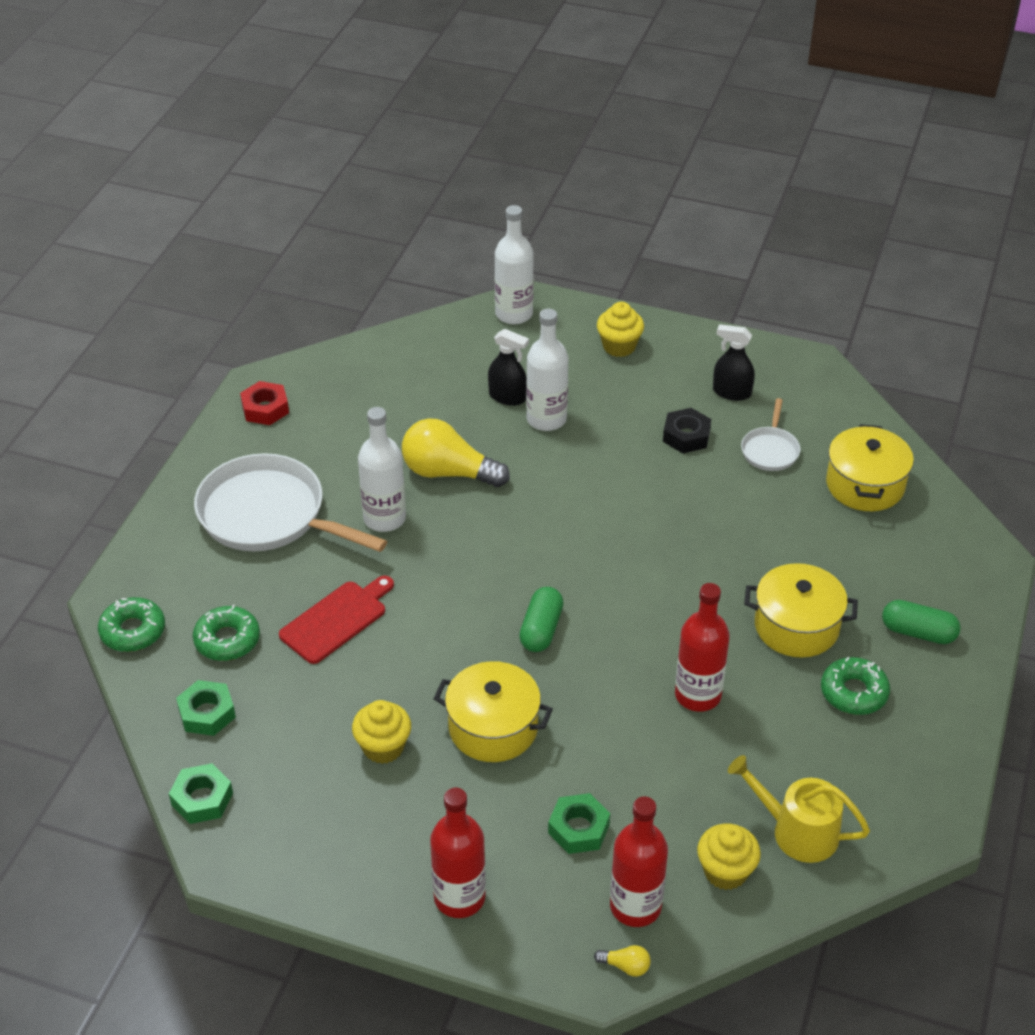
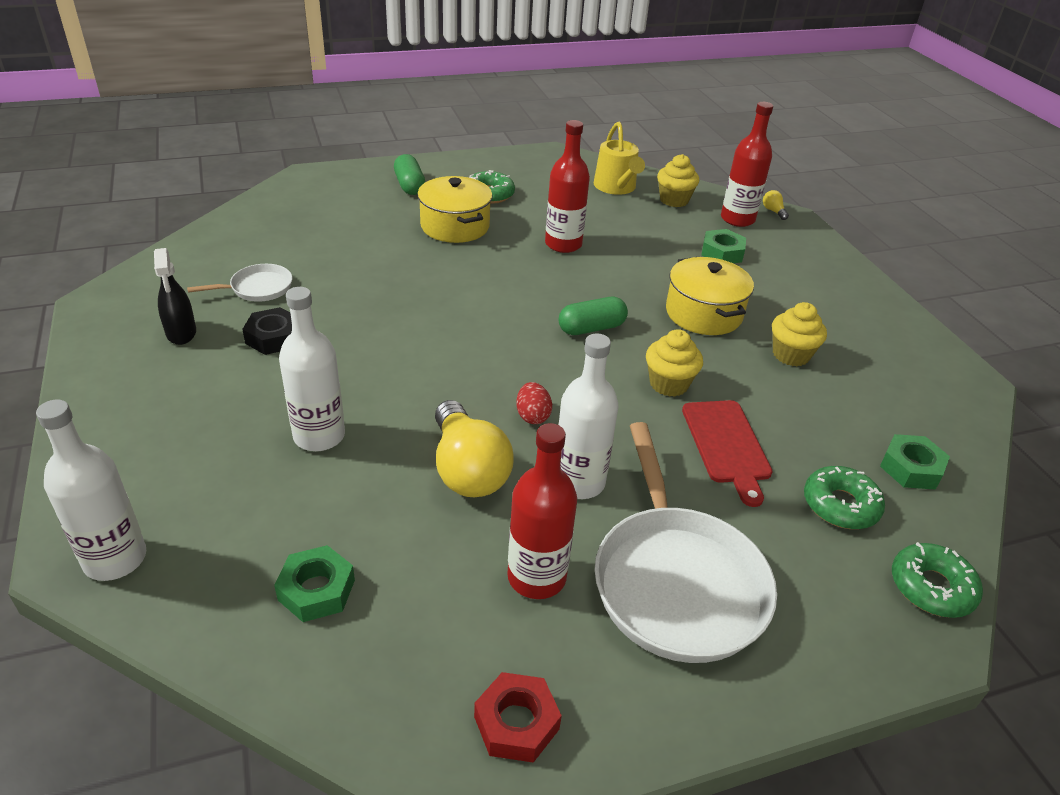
camera: 130 degrees left, 5 degrees down
green nut [169,763,233,824] -> green nut moved to [274,545,355,622]
red cutting board [279,575,394,664] -> red cutting board turned 105 degrees counterclockwise [682,400,773,507]
red bottle [430,788,486,918] -> red bottle moved to [507,423,577,599]
black spray bottle [488,329,529,406] -> none
yellow cupcake [597,302,644,357] -> yellow cupcake moved to [646,329,703,397]
yellow pot [826,424,914,511] -> none
none -> red egg [516,382,552,424]

